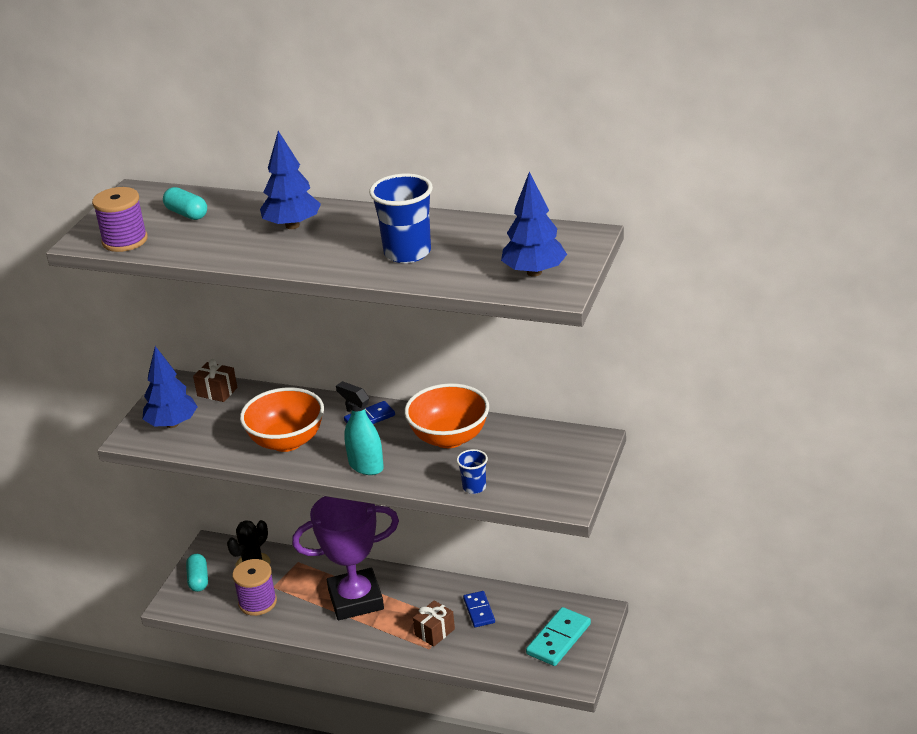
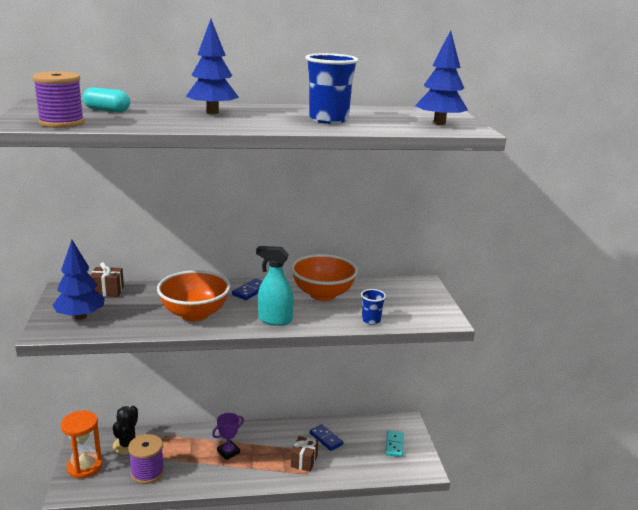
camera: 30 degrees left, 10 degrees down
turquoise capsule [186,554,208,592] -> orange hourglass [61,411,102,479]
purple trophy [292,496,399,620] -> purple trophy [212,413,244,460], size x0.43
turquoise domino [526,607,591,666] -> turquoise domino [385,430,404,457], size x0.65

